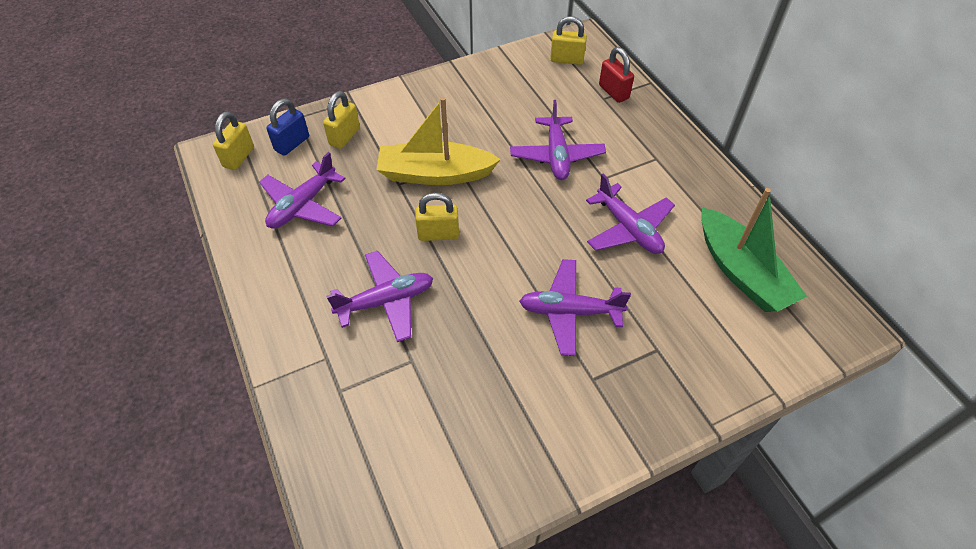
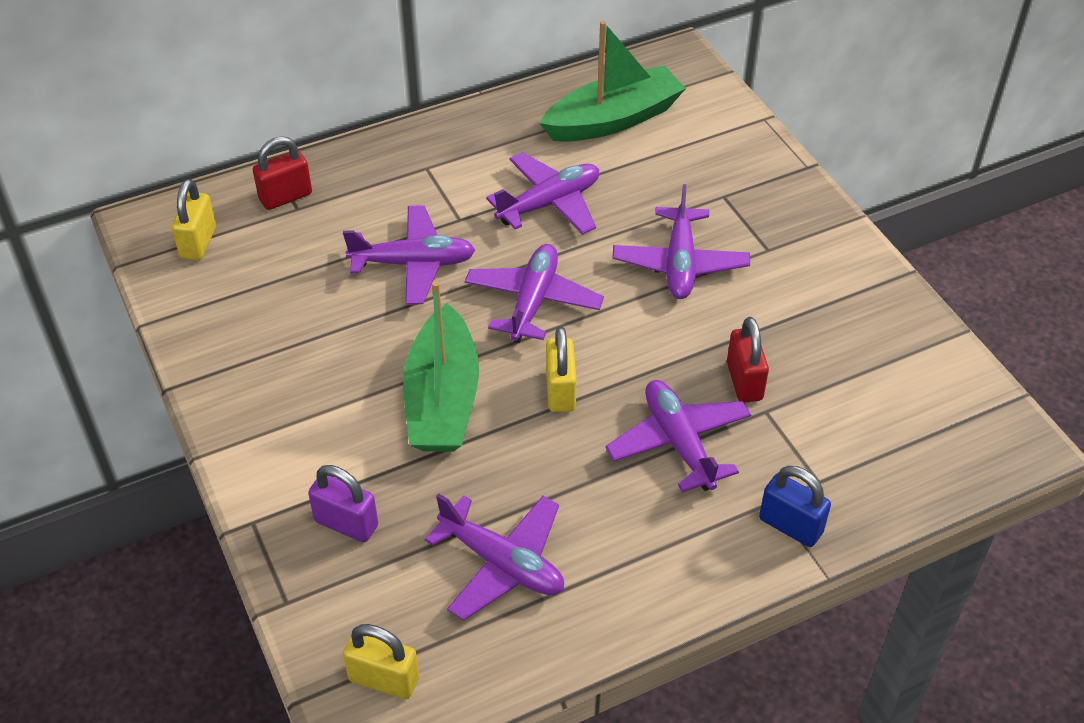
camera: 90 degrees left, 5 degrees down
blue padlock [266,99,309,156] -> blue padlock moved to [759,466,831,547]
yellow padlock [323,91,360,149] -> purple padlock [308,465,378,542]
yellow boat [376,97,501,185] -> green boat [403,281,479,452]
none -> purple plane [465,244,604,343]
none -> red padlock [727,317,769,402]

